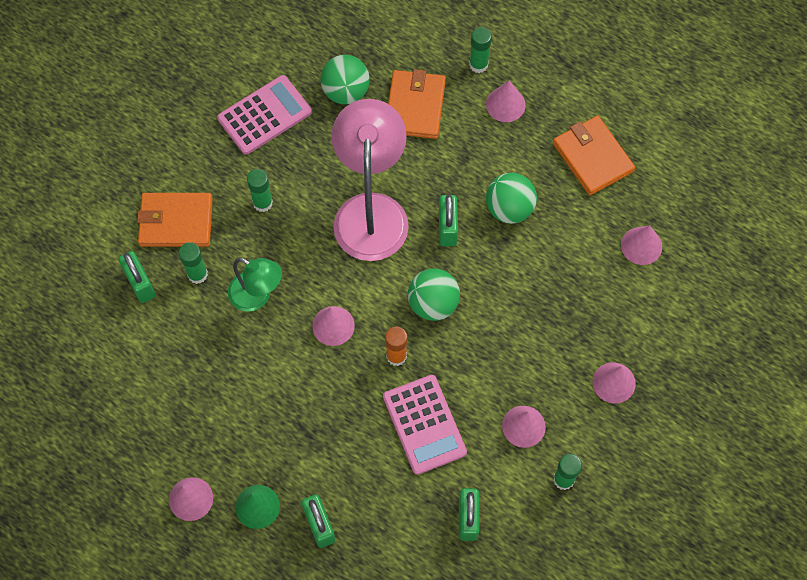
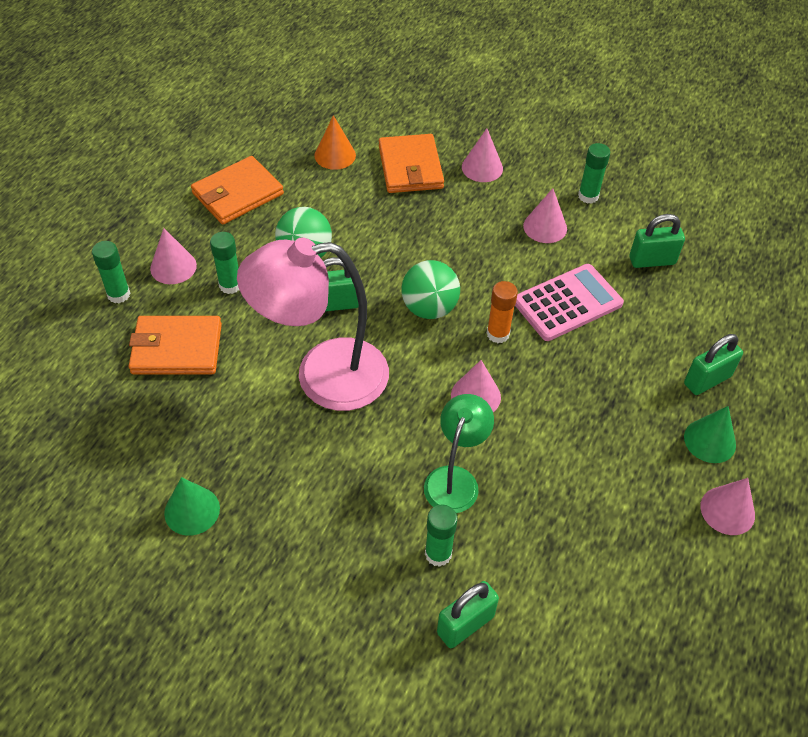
camera: 100 degrees left, 15 degrees down
orange wallet [137,193,213,247] -> orange wallet moved to [379,134,444,193]
pink calculator [217,75,312,155] -> green cone [164,477,220,536]
green glue stick [247,169,273,212] -> green glue stick moved to [210,232,239,294]
green ball [321,55,370,104] -> none
pink cone [621,225,662,265] -> orange cone [315,115,356,170]

